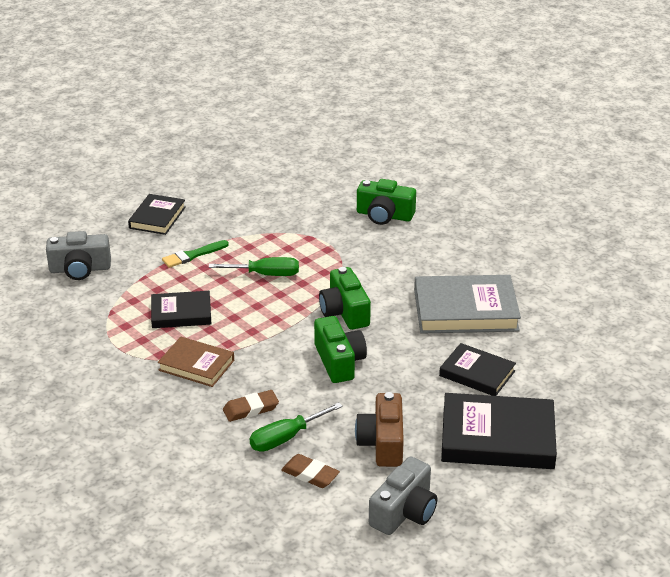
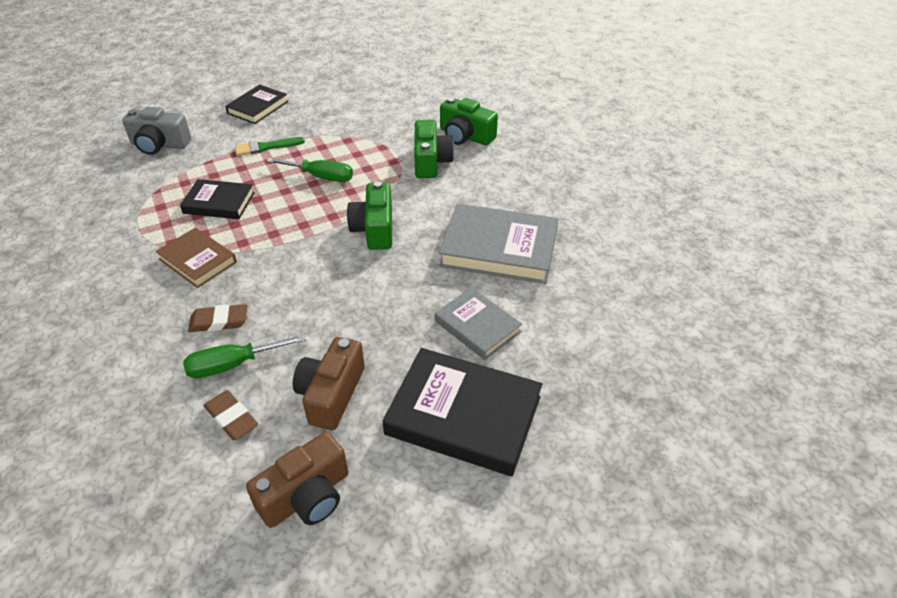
camera: 15 degrees right, 10 degrees up
green camera [314,316,367,383] -> green camera moved to [414,120,454,178]
grey camera [369,456,437,535] -> brown camera [246,432,348,528]
black book [439,343,516,396] -> grey book [435,287,522,360]

